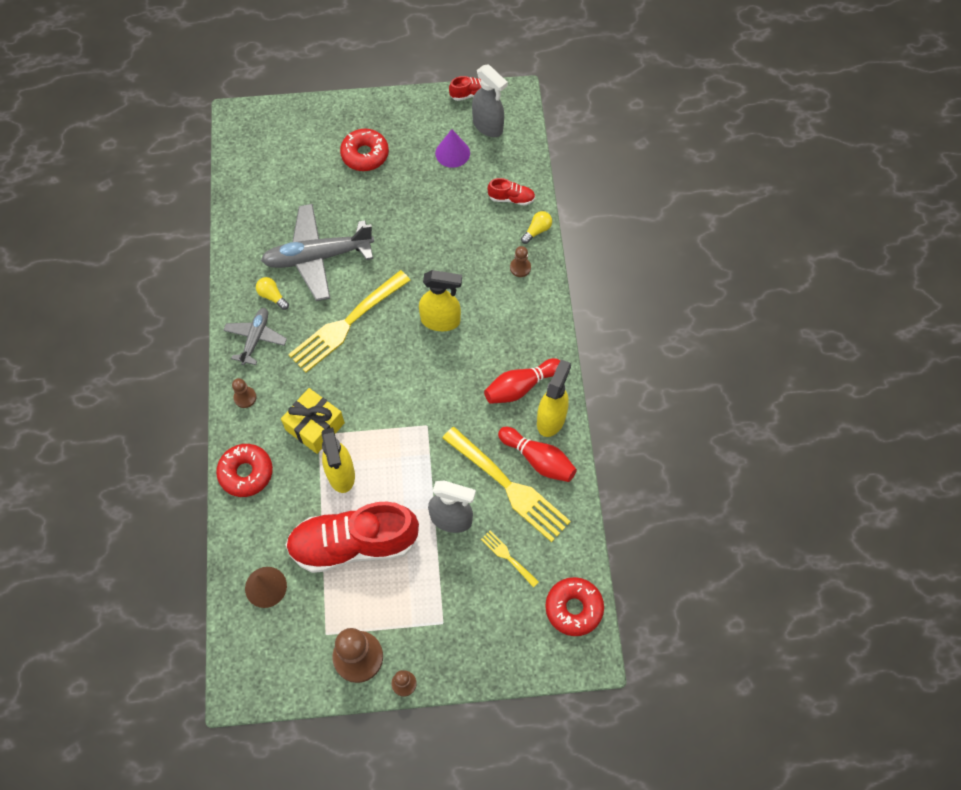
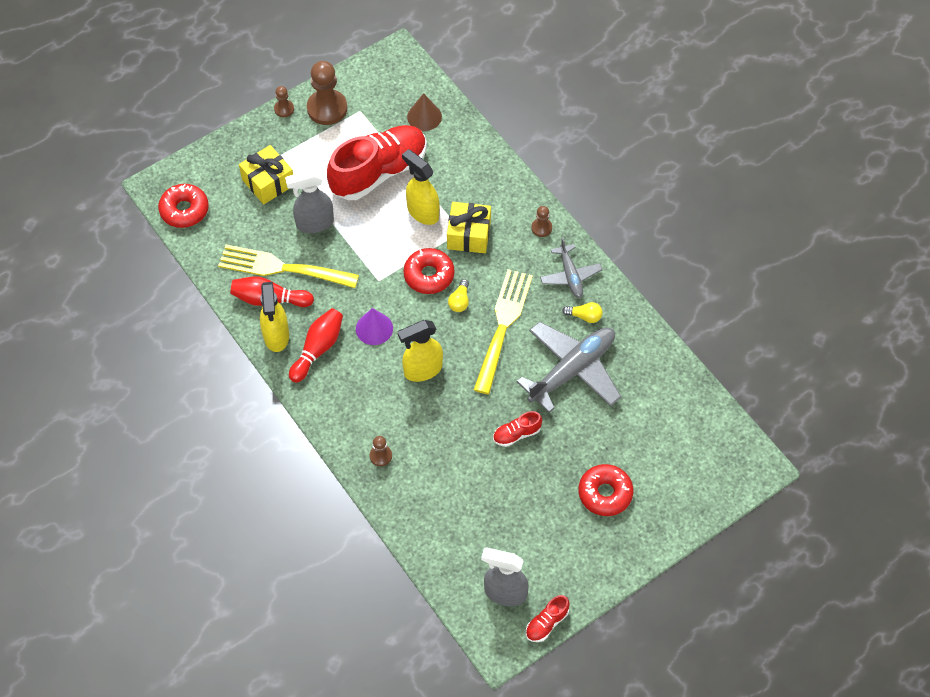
camera: 150 degrees right, 5 degrees down
red donut [216,444,273,497] -> red donut moved to [403,248,454,294]
purple cone [435,129,470,168] -> purple cone moved to [356,308,393,345]
yellow fork [481,531,539,588] -> none
red shoe [487,178,535,206] -> red shoe moved to [493,411,542,447]
yellow light bulb [521,211,552,244] -> yellow light bulb moved to [448,279,469,312]
none -> yellow gift [239,145,293,204]

